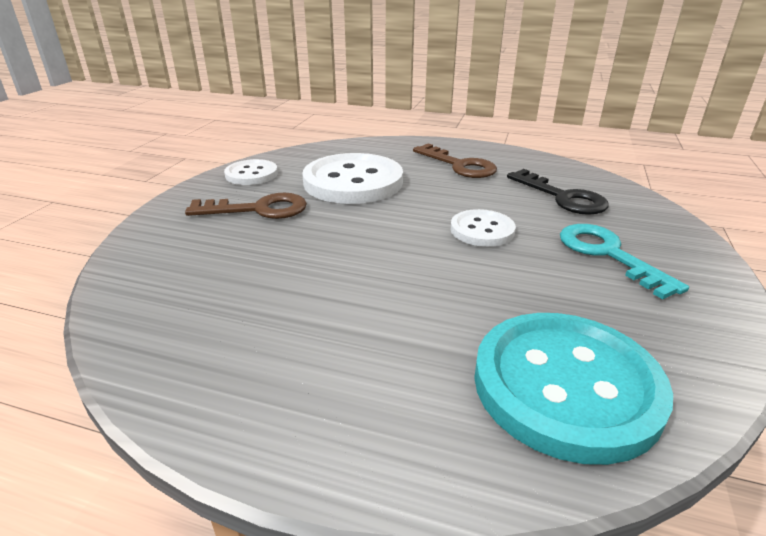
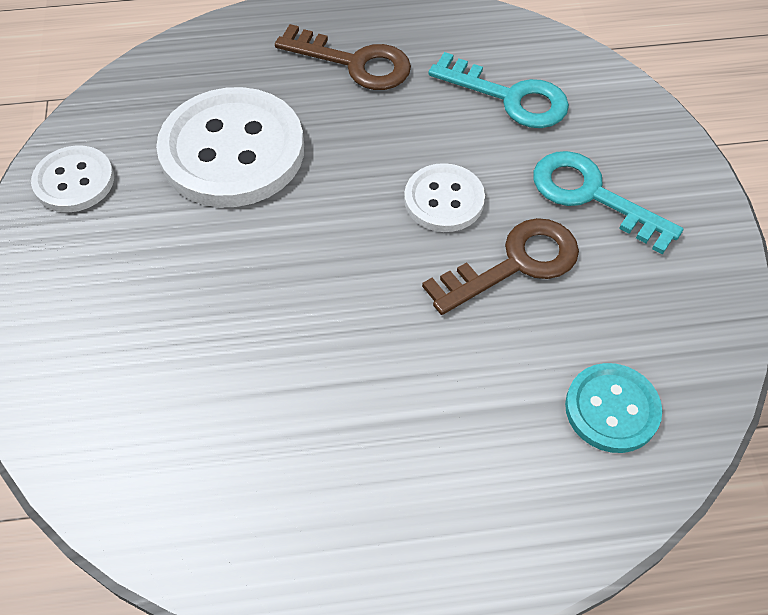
camera: 25 degrees left, 25 degrees up
brown key [185,193,307,219] -> brown key moved to [422,218,579,315]
turquoise button [474,313,673,465] -> turquoise button [565,363,662,453], size x0.53
black key [507,169,609,215] -> turquoise key [428,52,569,128]

